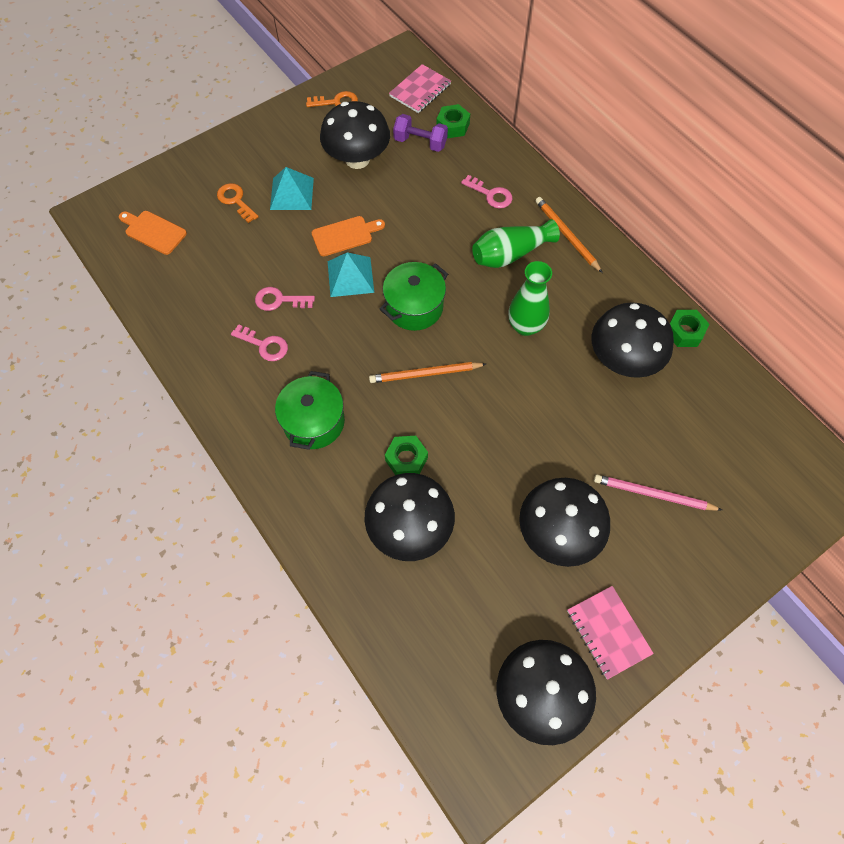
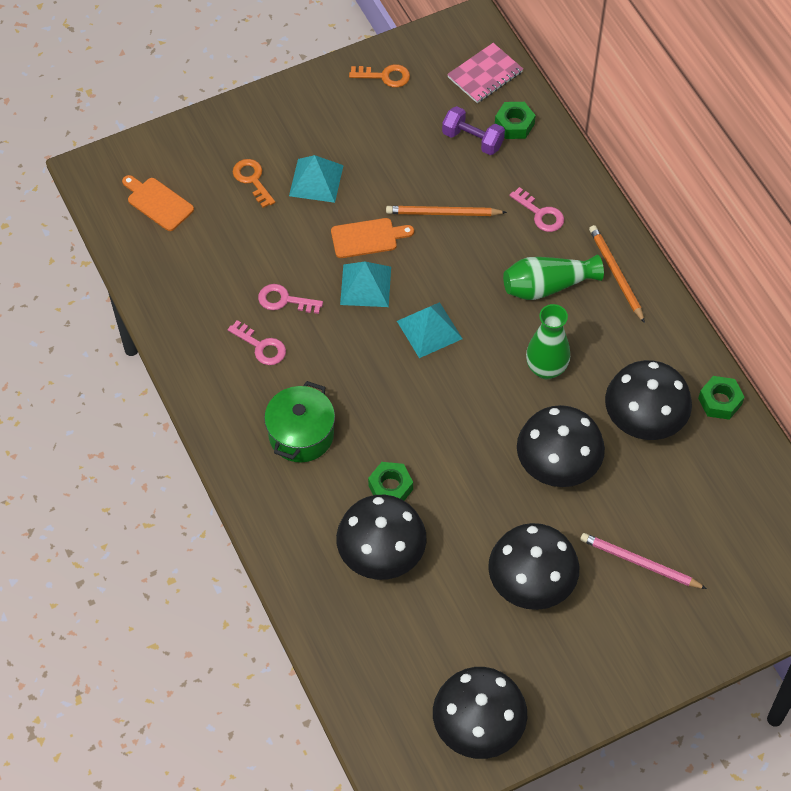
camera: 10 degrees right, 5 degrees down
black mushroom [320,101,390,169] -> black mushroom moved to [517,405,605,487]
orange pencil [369,362,486,383] -> orange pencil moved to [386,206,507,216]
green pot [380,262,448,331] -> turquoise pyramid [397,302,463,358]
pink notebook [567,586,654,679] -> none

